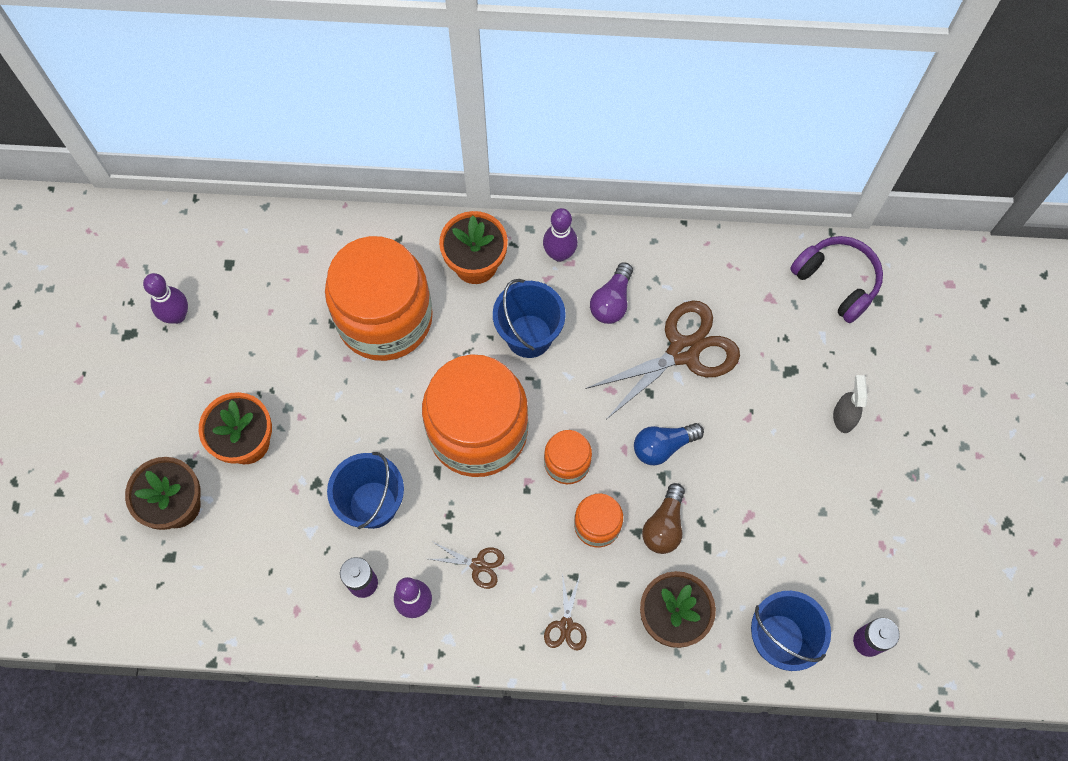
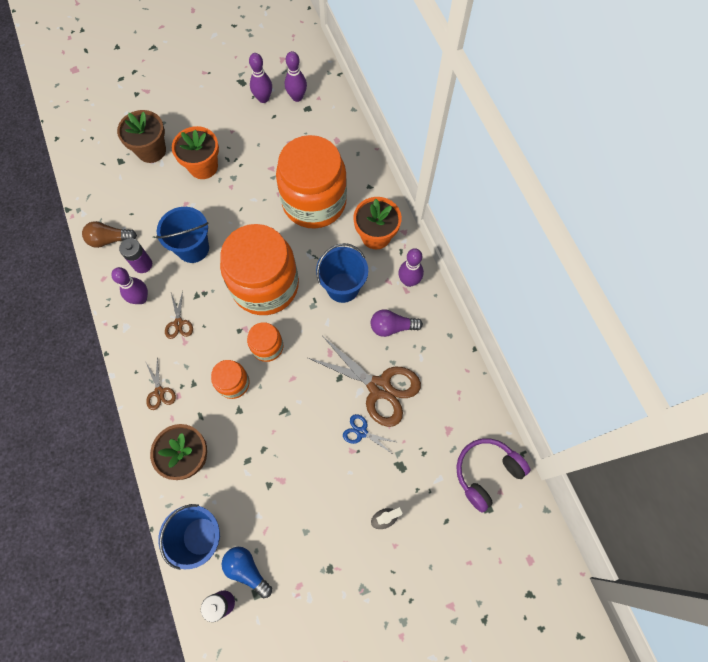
camera: 65 degrees right, 0 degrees up
brown scissors [544,573,587,650] -> brown scissors turned 90 degrees counterclockwise [145,358,176,410]
blue light bulb [634,423,704,465] -> blue light bulb moved to [222,547,272,598]
brown light bulb [642,483,685,554] -> brown light bulb moved to [82,221,137,248]
purple headphones [790,236,883,323] -> purple headphones turned 150 degrees counterclockwise [456,438,530,513]
none -> purple bowling pin [285,51,307,102]
none -> blue scissors [343,414,396,453]

